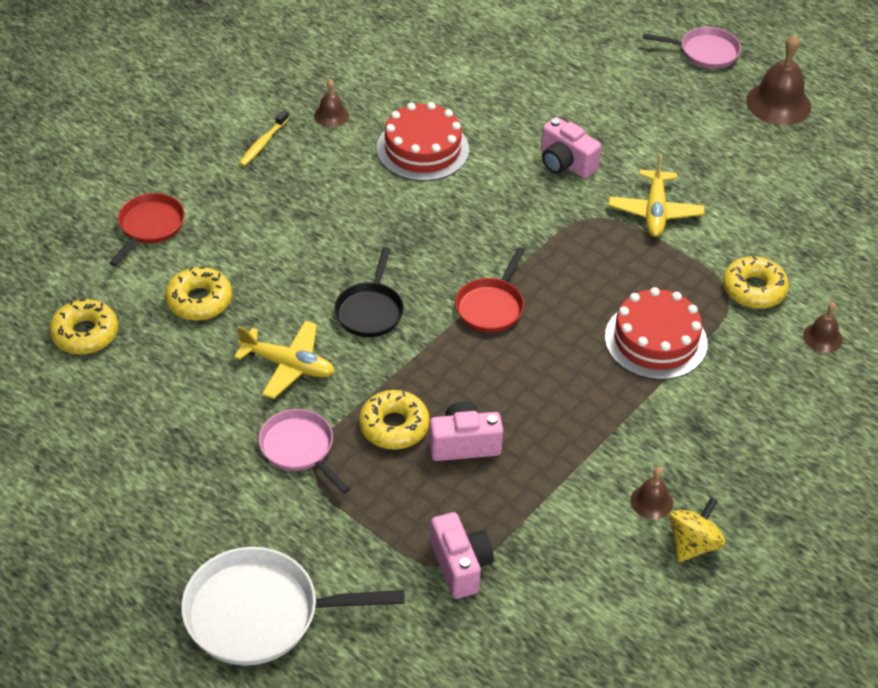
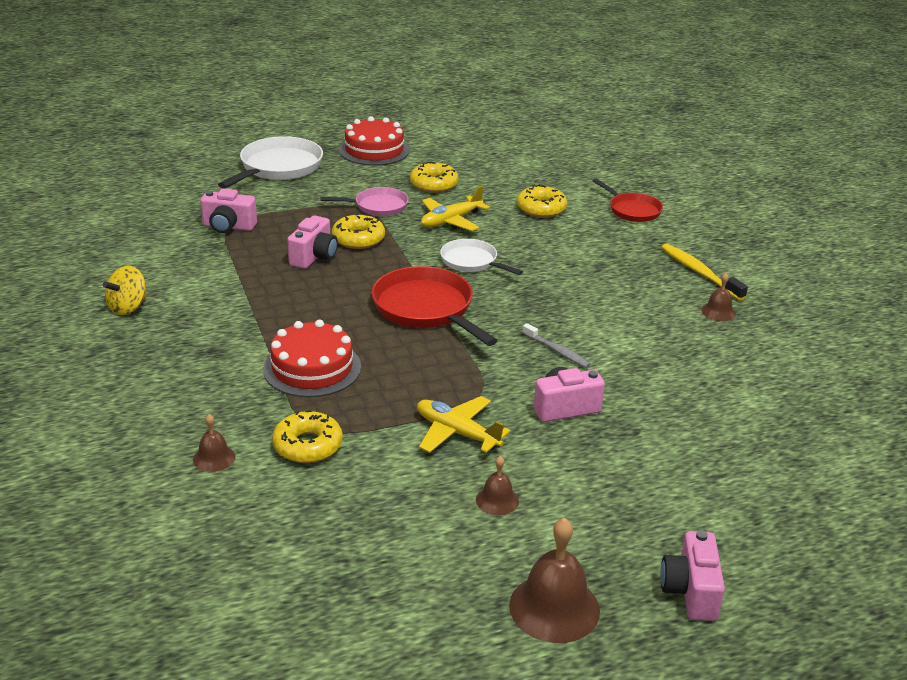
camera: 120 degrees right, 15 degrees down
yellow donut [49,298,118,355] -> yellow donut moved to [410,161,458,193]
yellow toothbrush [239,110,289,166] -> yellow toothbrush [661,244,748,301], size x1.53
black pan [334,247,404,337] -> white pan [440,239,523,275]
red cake [377,102,469,181] -> red cake moved to [339,116,410,166]
red pan [455,247,525,333] -> red pan [371,266,498,346], size x1.66
brown bell [630,467,673,519] -> brown bell moved to [476,456,519,515]
pink pan [643,27,741,69] -> pink camera [660,530,725,621]
yellow spinning top [669,497,726,562] -> yellow spinning top turned 60 degrees clockwise [103,266,147,315]
none -> grey toothbrush [522,323,590,368]

